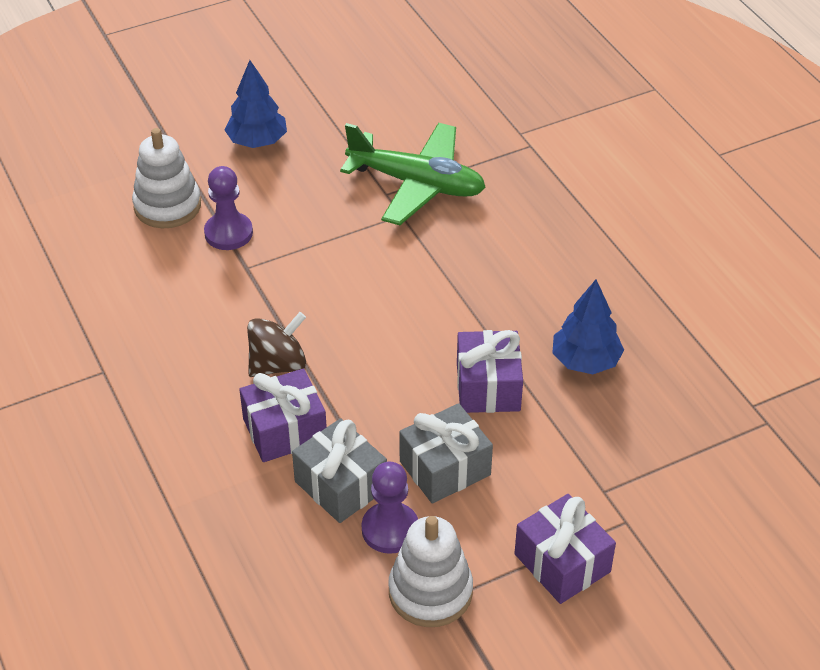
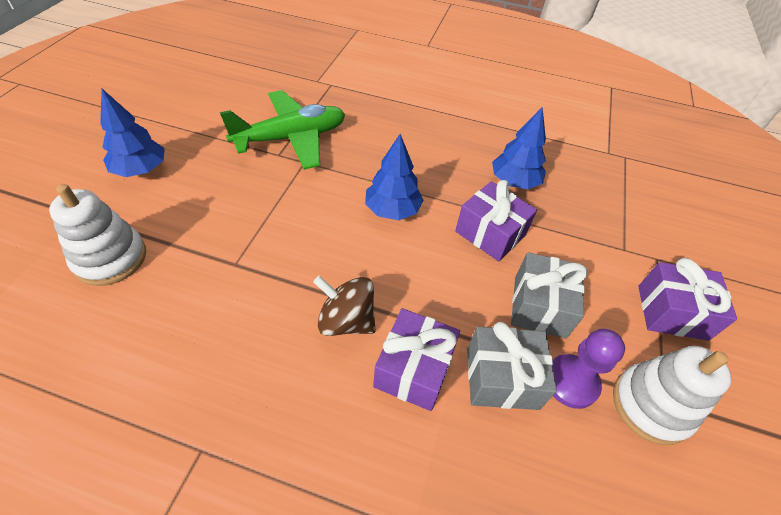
camera: 50 degrees left, 5 degrees up
purple pawn [204,166,253,250] -> none
brown spinning top [247,312,306,377] -> brown spinning top turned 75 degrees counterclockwise [313,276,376,336]
none -> blue tree [365,134,423,220]

